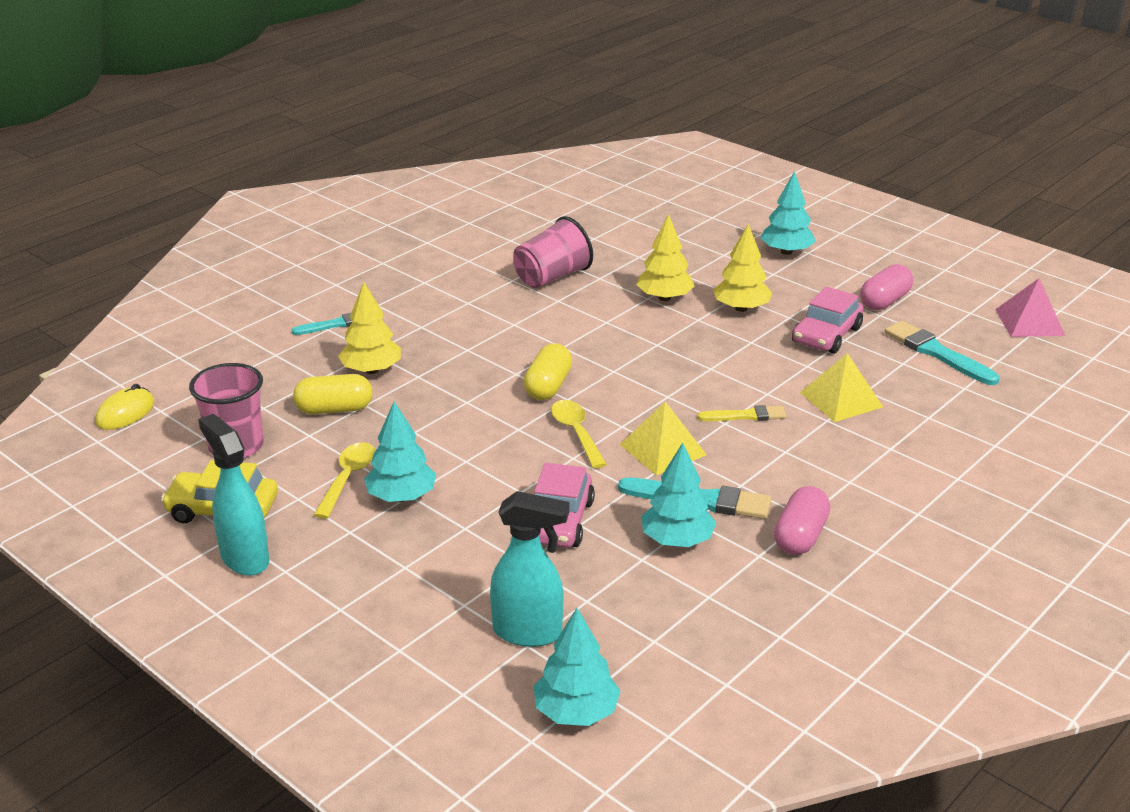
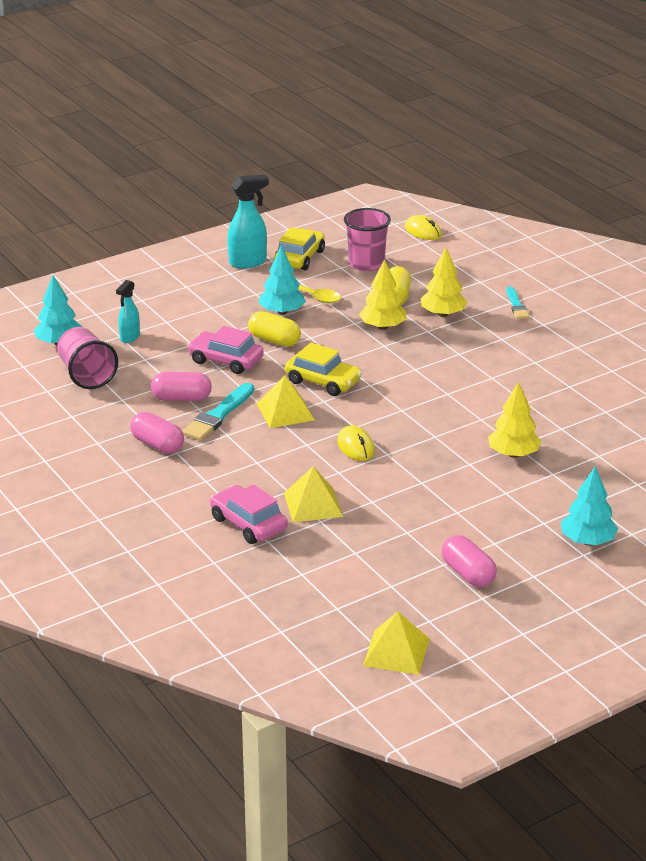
camera: 105 degrees right, 0 degrees up
turquoise spray bottle [490,491,570,647] -> turquoise spray bottle [116,280,140,343], size x0.63
pink cup [513,216,593,288] -> pink cup moved to [57,327,118,389]
yellow capsule [524,343,572,400] -> yellow capsule moved to [248,311,301,347]
yellow spoon [551,400,607,469] -> yellow car [285,343,362,396]
turquoise tree [641,443,716,547] -> pink capsule [151,372,212,401]
yellow brush [697,405,786,421] -> none
yellow tree [713,224,772,312] -> yellow tree moved to [359,259,406,330]
pink car [792,287,863,354] -> pink car moved to [210,484,288,544]
turquoise brush [885,321,999,385] -> none
pink pyramid [995,278,1065,337] -> yellow pyramid [363,611,430,675]
none -> yellow mouse [337,425,375,461]

